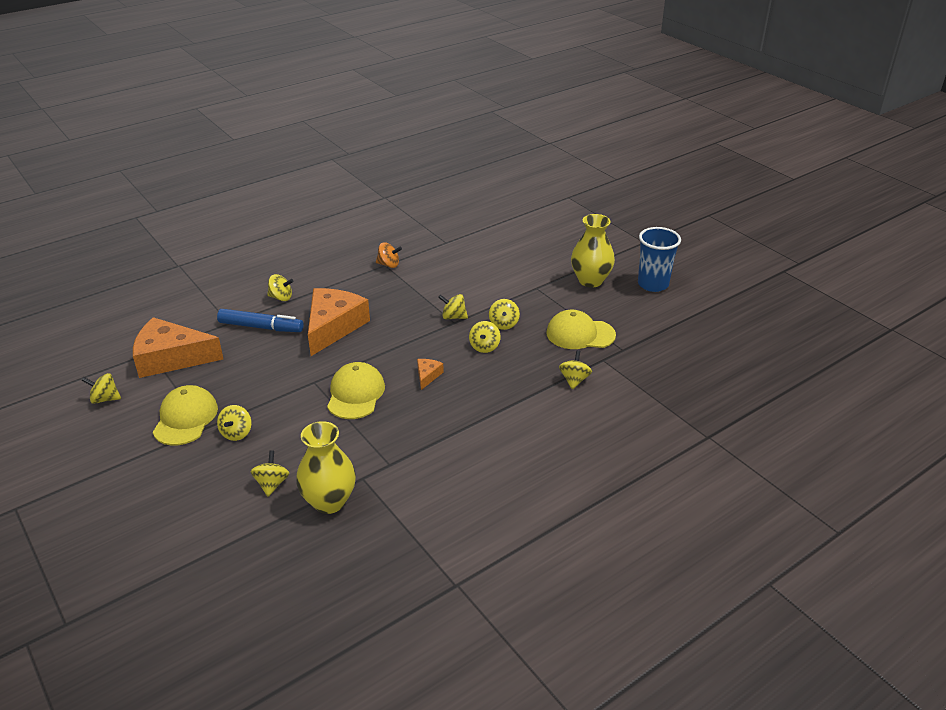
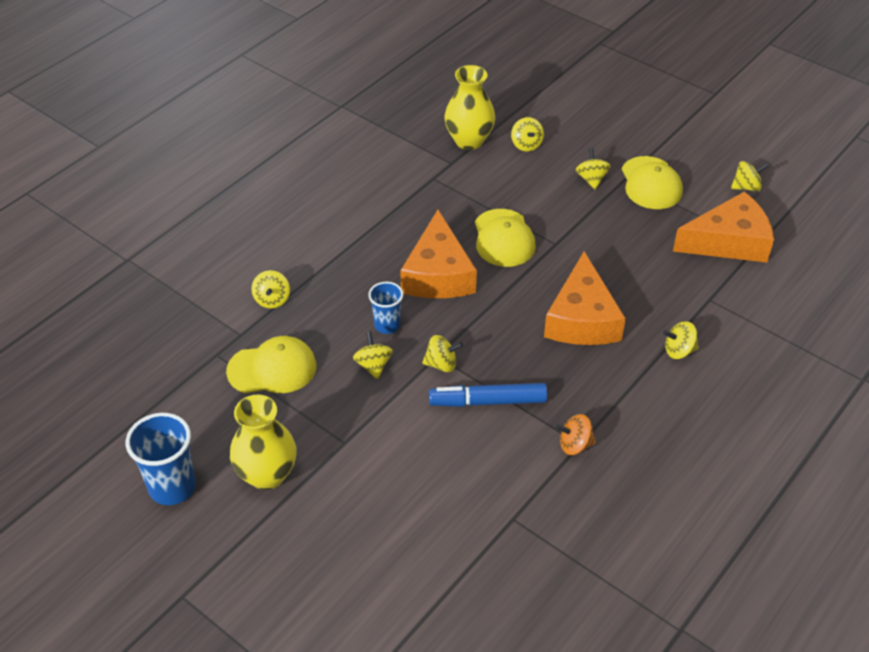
camera: 165 degrees right, 10 degrees up
blue marker [217,309,304,332] -> blue marker moved to [429,383,547,407]
orange cheese [417,359,444,390] -> orange cheese [400,210,477,298], size x2.38
yellow spinning top [469,321,500,353] -> blue cup [368,282,403,334]

